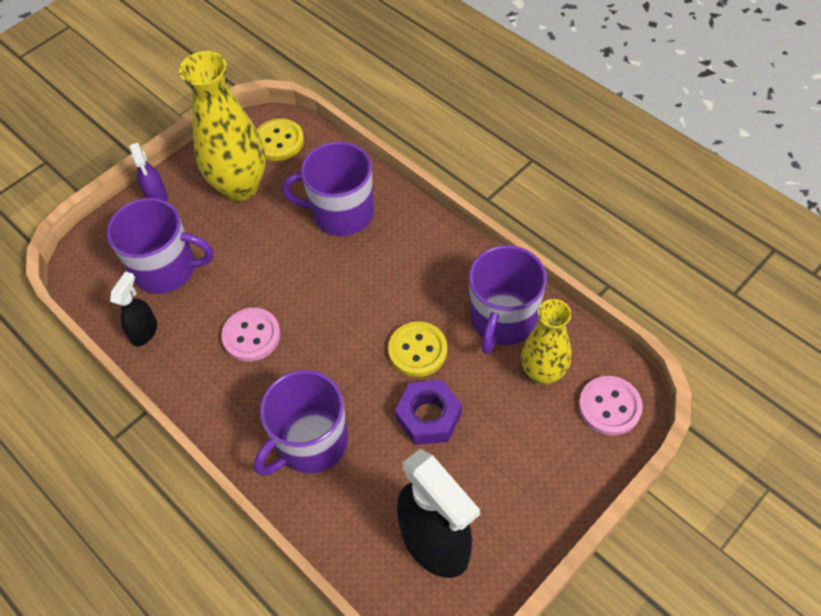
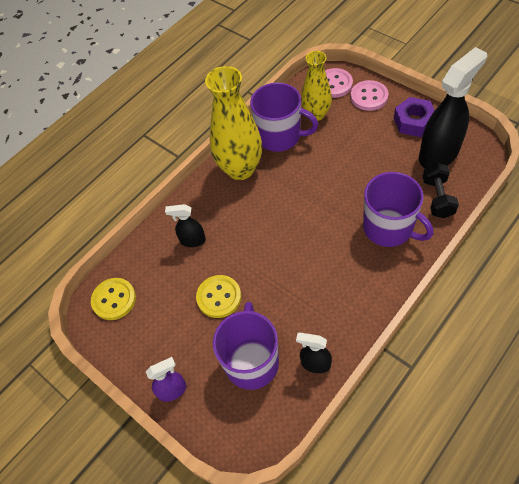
camera: 90 degrees left, 0 degrees up
yellow vase [179,51,266,201] -> yellow vase moved to [205,66,262,180]
pink button [221,308,281,362] -> pink button moved to [350,80,388,111]
purple mug [282,141,374,236] -> black spray bottle [165,204,206,247]
yellow button [388,321,447,377] -> yellow button moved to [196,275,241,318]
purple nut [395,380,462,445] -> purple nut moved to [394,97,435,137]
none -> black dumbbell [423,162,459,218]

